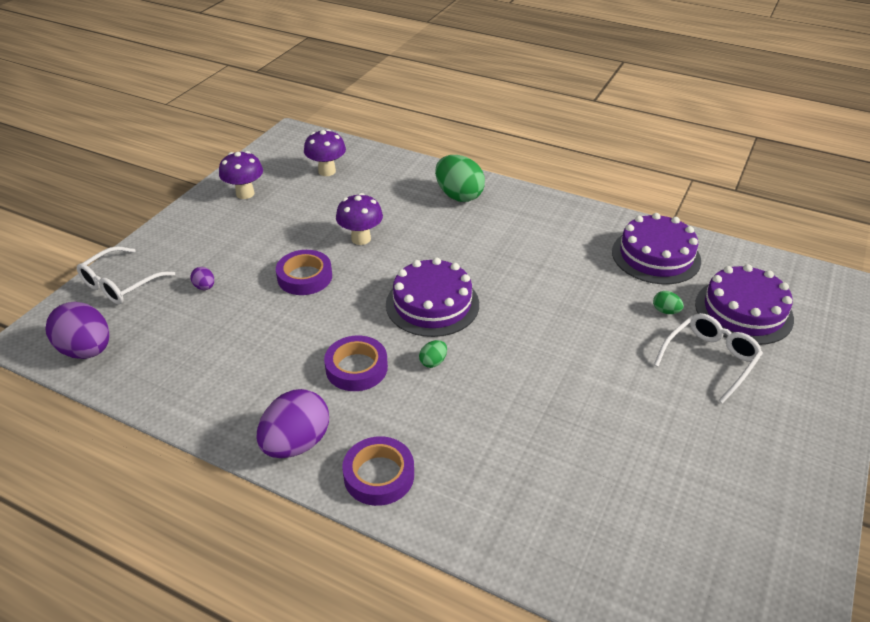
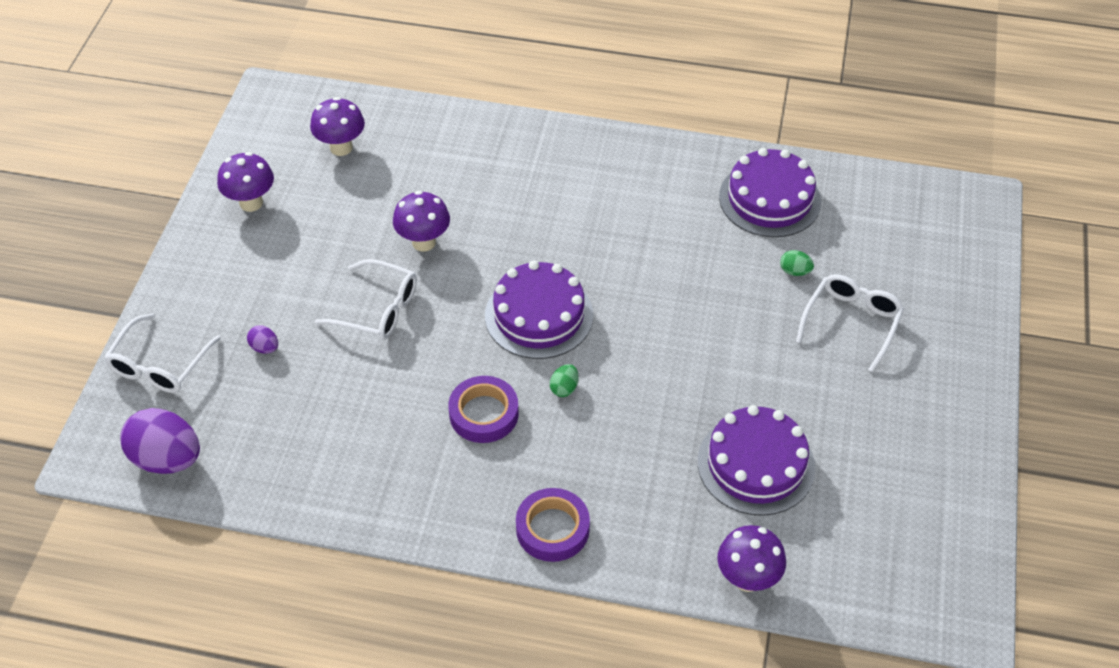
camera: 15 degrees left, 10 degrees up
purple egg [257,389,329,458] -> none
purple tape [276,250,332,295] -> white glasses [315,259,417,340]
green egg [435,155,485,202] -> none
purple cake [695,264,794,345] -> purple cake moved to [698,405,815,516]
none -> purple mushroom [717,525,786,592]

